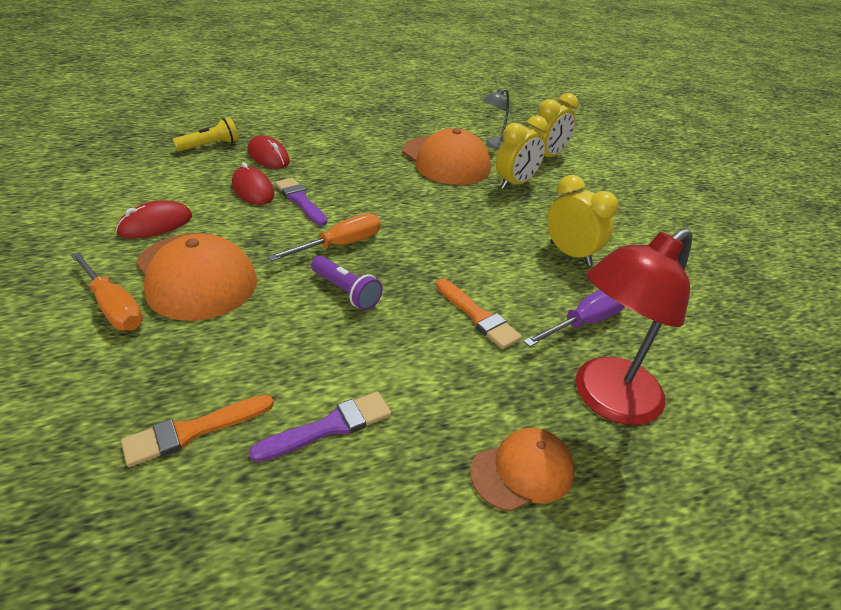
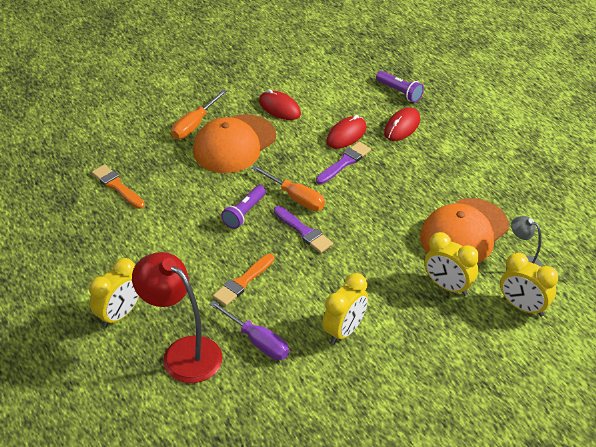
camera: 80 degrees right, 5 degrees up
yellow flashlight [173,117,239,152] -> purple flashlight [376,71,424,102]
purple brush [249,392,392,462] -> purple brush moved to [274,206,333,253]
orange cap [470,428,574,511] -> yellow clock [89,258,139,328]

